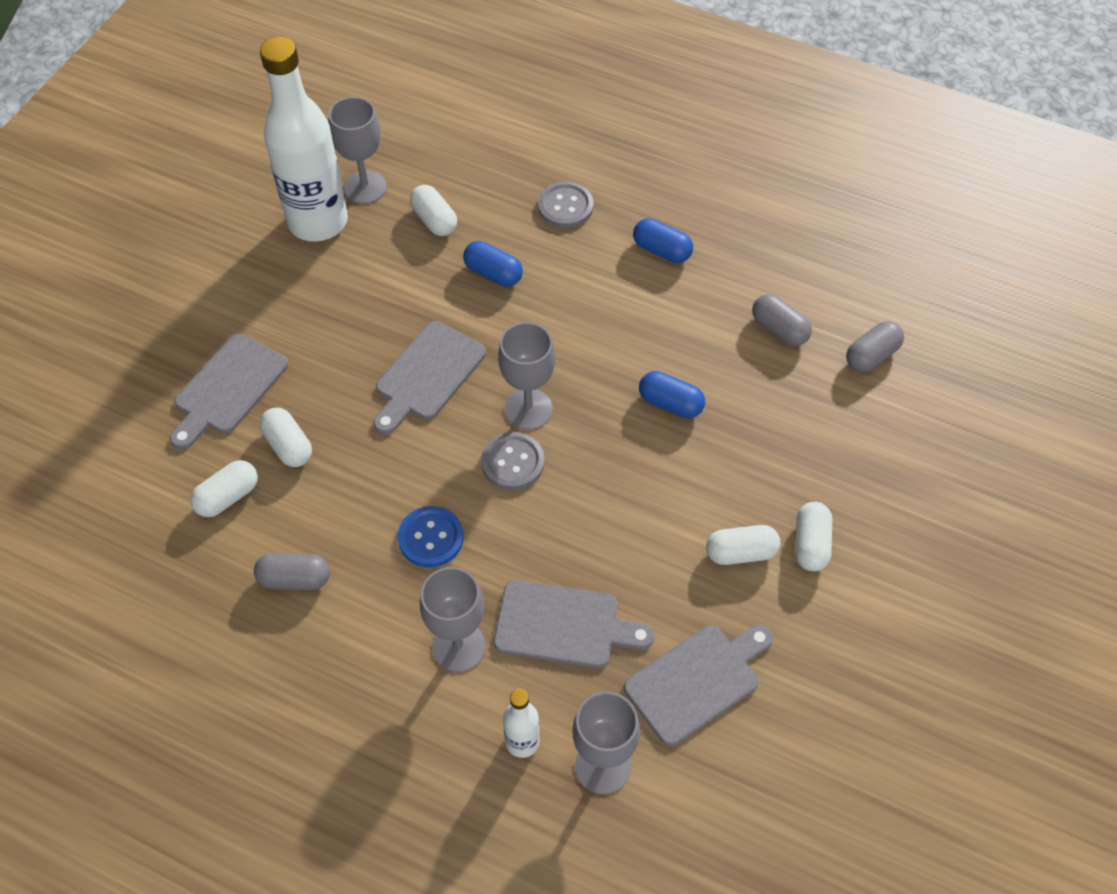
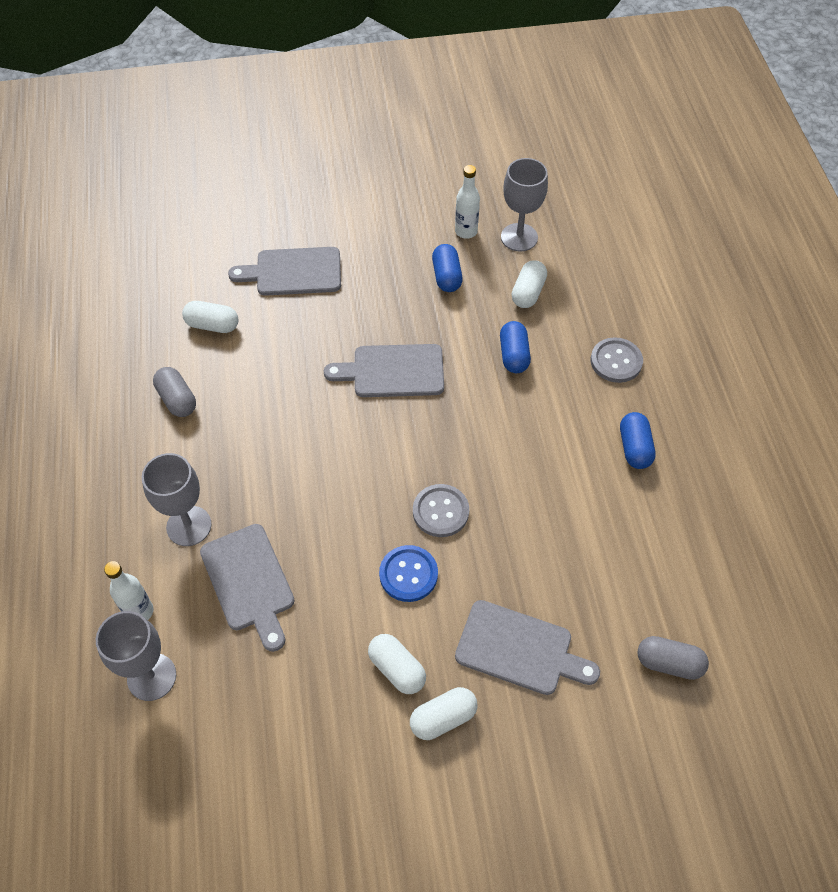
camera: 55 degrees right, 0 degrees up
white bottle [260,37,348,241] -> white bottle [455,165,480,239], size x0.44
white capsule [260,408,312,467] -> none
blue button [397,506,463,567] -> blue button moved to [379,545,438,602]
grey button [481,432,545,490] -> grey button moved to [413,484,469,537]
grey goblet [498,322,555,430] -> none
grey cutting board [624,625,773,746] -> grey cutting board moved to [455,600,600,695]
blue capsule [639,371,705,418] -> blue capsule moved to [432,244,463,292]
grey capsule [752,294,812,346] -> none

